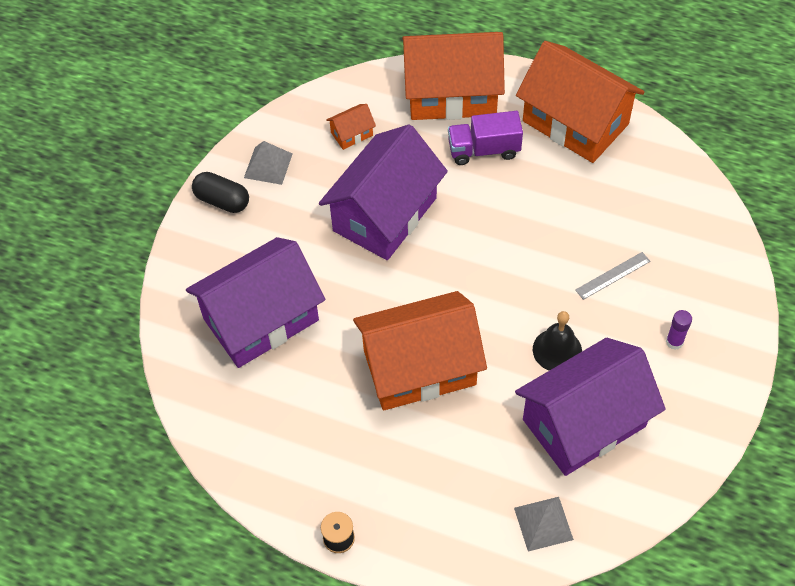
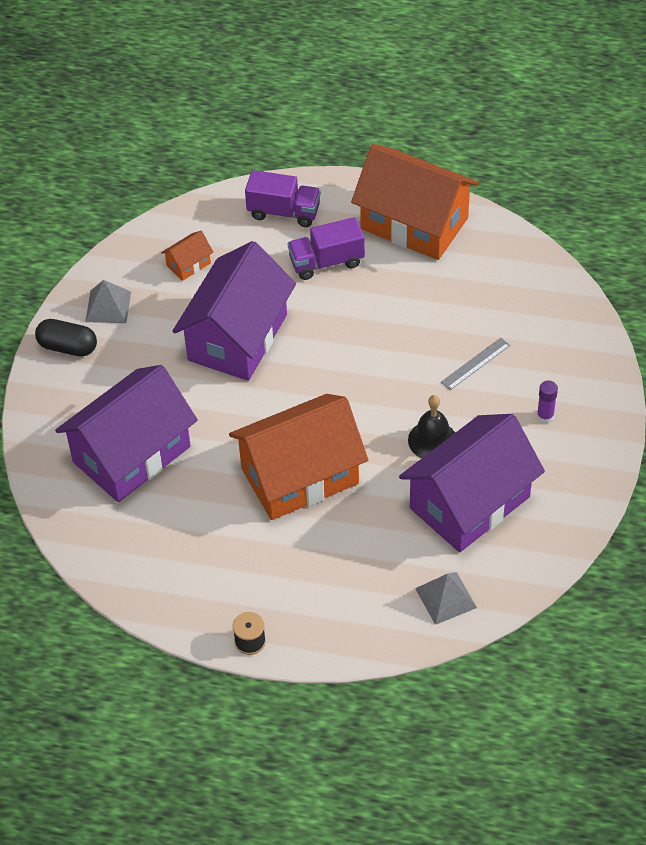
camera: 10 degrees left, 5 degrees down
orange house [402,32,505,120] -> purple truck [245,170,321,227]

